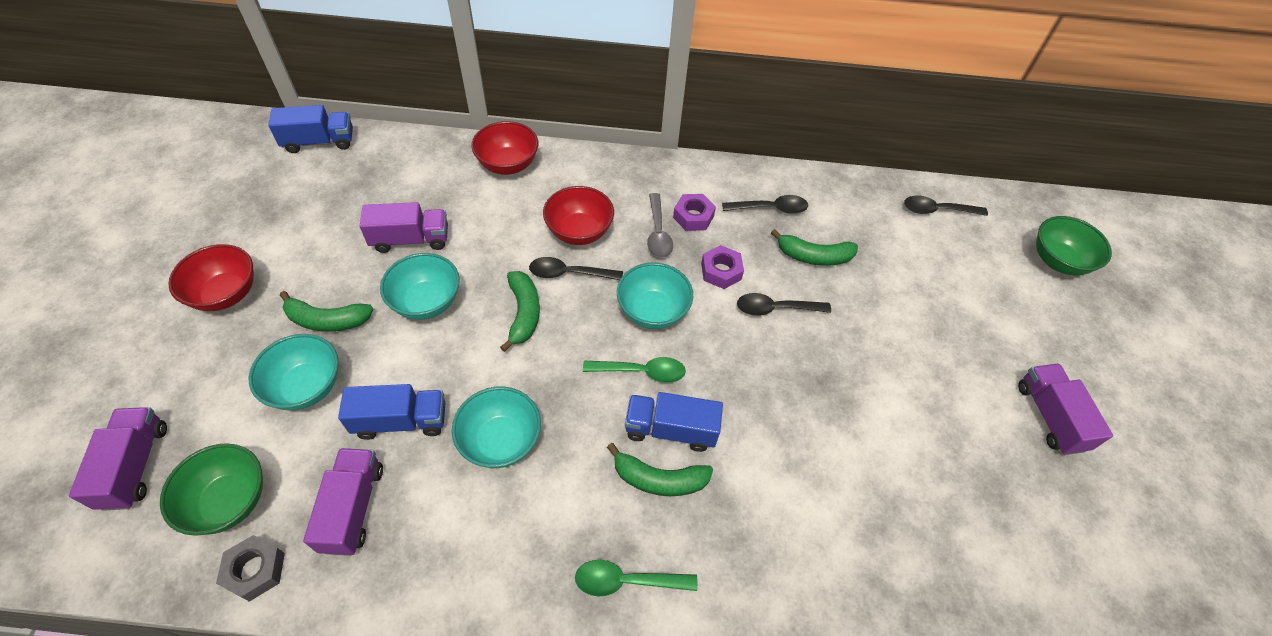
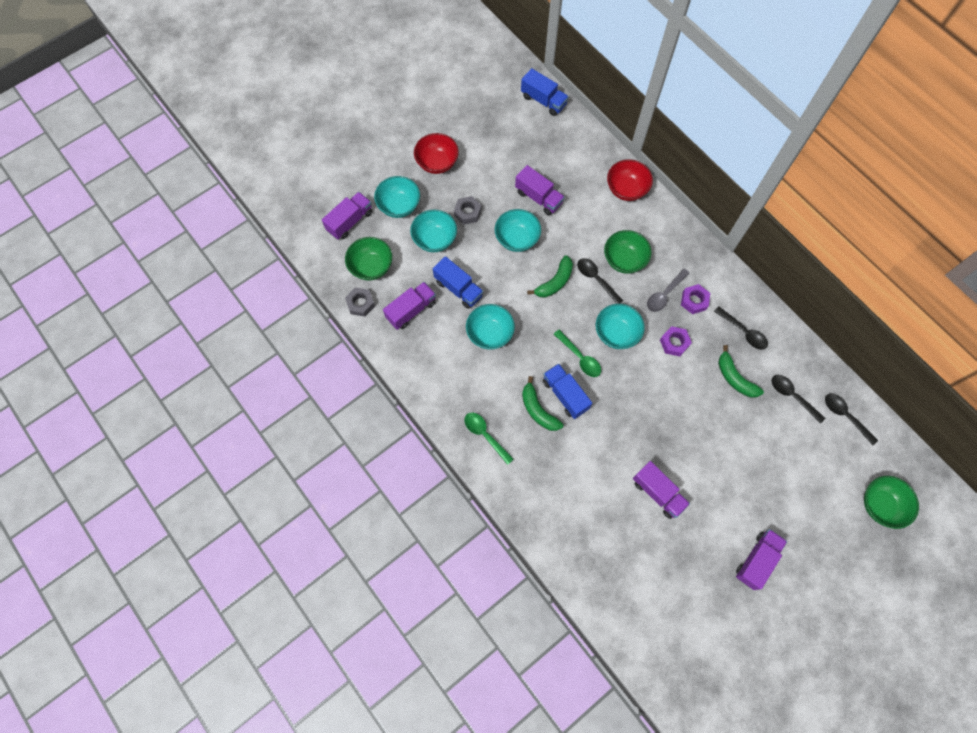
camera: 50 degrees right, 15 degrees up
green banana [280,291,374,332] -> grey nut [454,196,481,224]
red bowl [543,186,614,245] -> green bowl [604,230,652,274]
black spoon [737,293,831,316] -> black spoon moved to [772,375,825,424]
none -> turquoise bowl [374,176,420,218]
none -> purple truck [633,461,690,519]

